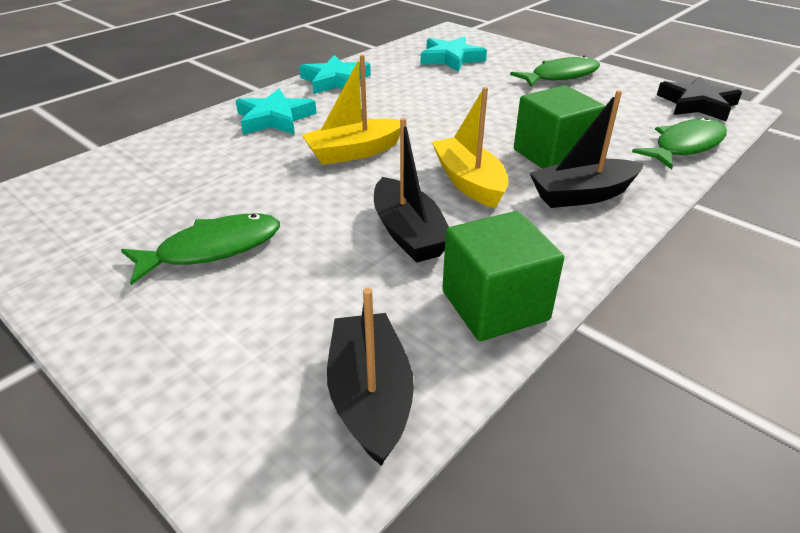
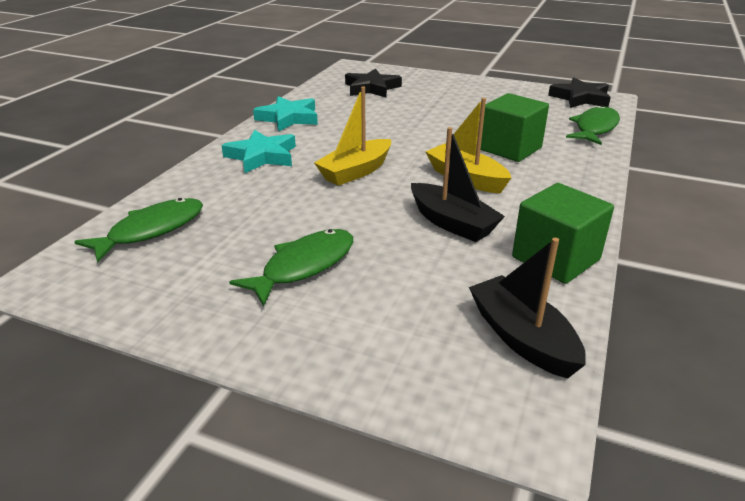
camera: 20 degrees left, 5 degrees down
turquoise star [420,36,487,72] -> black star [345,69,402,98]
green fish [510,55,600,87] -> green fish moved to [74,198,203,263]
black boat [530,90,644,208] -> none

